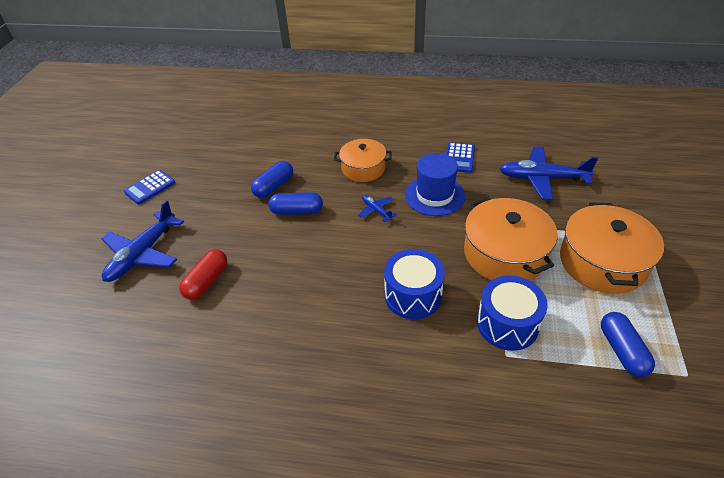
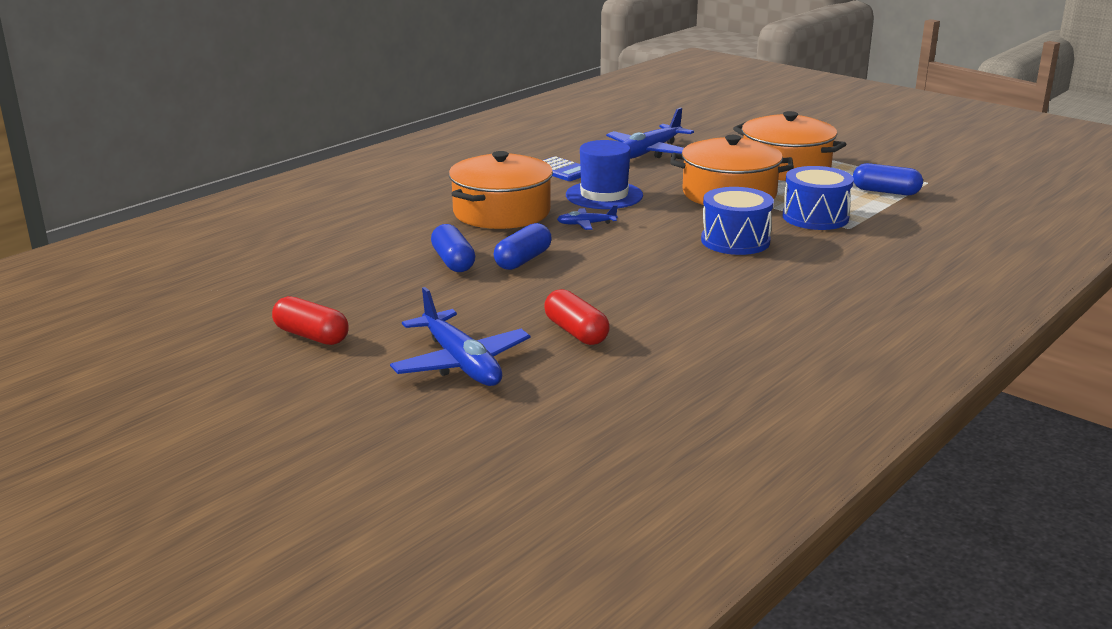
camera: 60 degrees left, 20 degrees down
blue calculator [124,170,175,204] -> red capsule [272,296,349,345]
orange pot [334,139,392,182] -> orange pot [449,151,553,229], size x1.55

